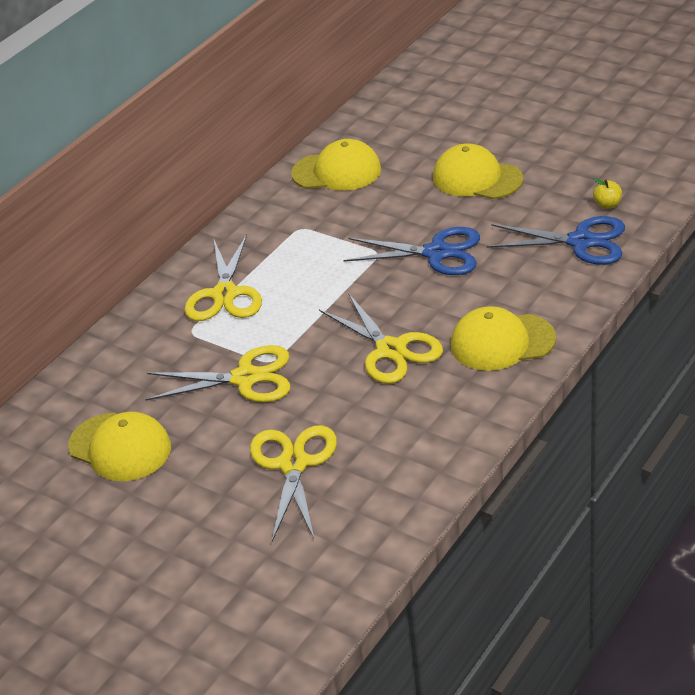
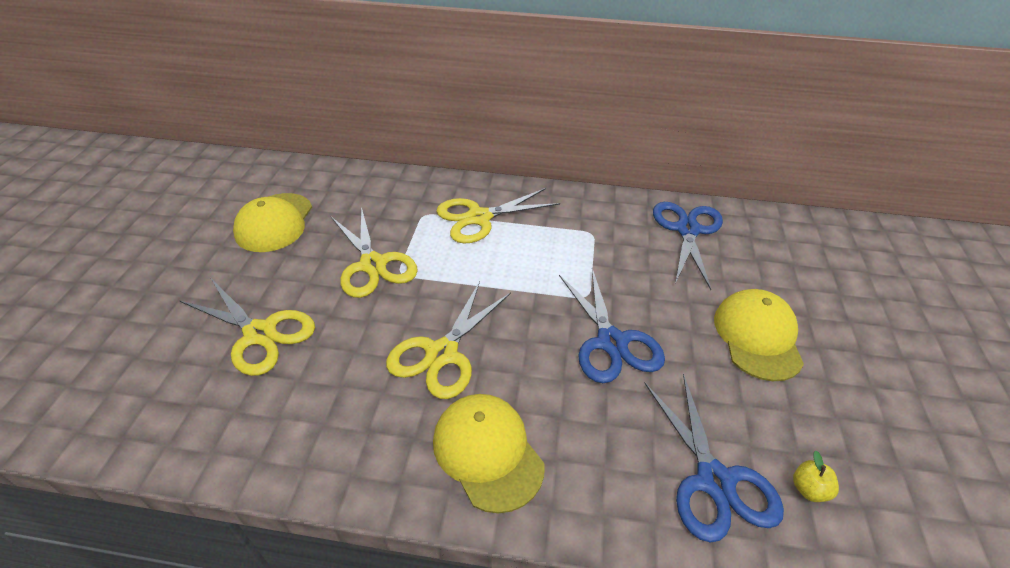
camera: 60 degrees right, 5 degrees up
yellow scissors [250,425,337,542] -> yellow scissors turned 60 degrees clockwise [180,279,315,376]
yellow cap [291,139,381,191] -> blue scissors [653,202,723,290]

